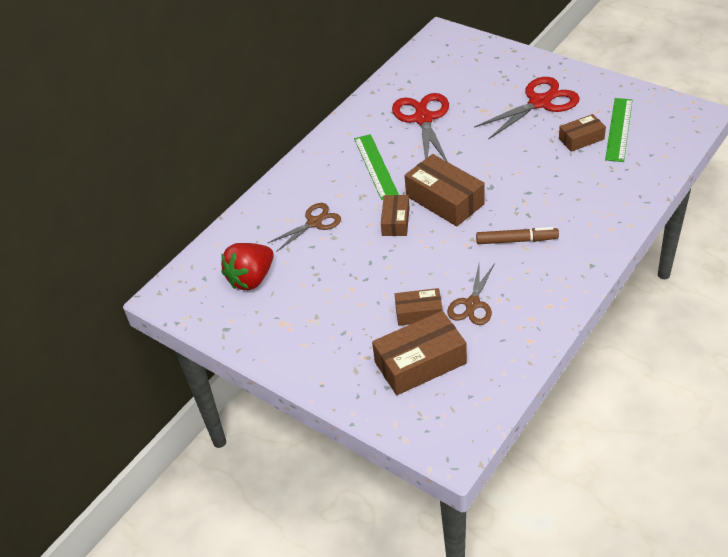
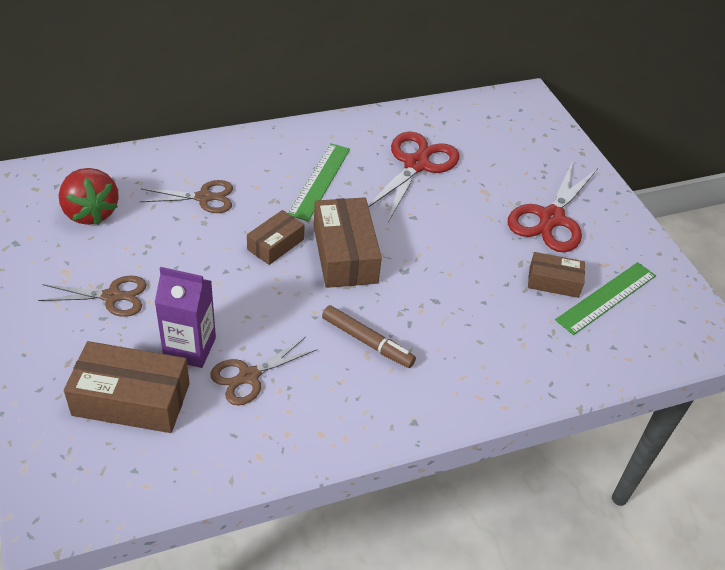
camera: 25 degrees right, 0 degrees up
red strawberry [221,243,274,290] -> red strawberry turned 105 degrees counterclockwise [59,168,119,225]
brown box [395,288,443,326] -> purple carton [155,267,216,368]
red scissors [474,77,580,139] -> red scissors turned 120 degrees clockwise [508,161,598,252]
none -> brown scissors [38,276,147,317]

